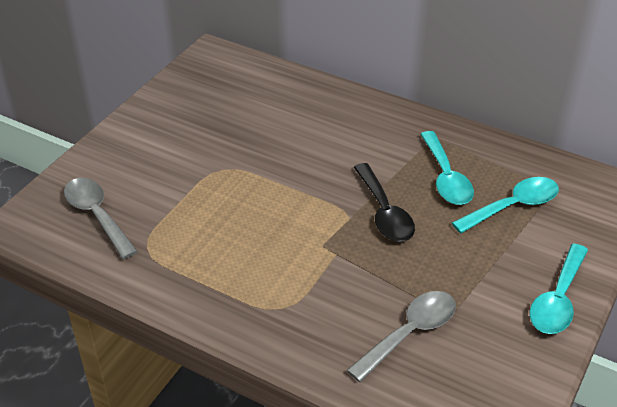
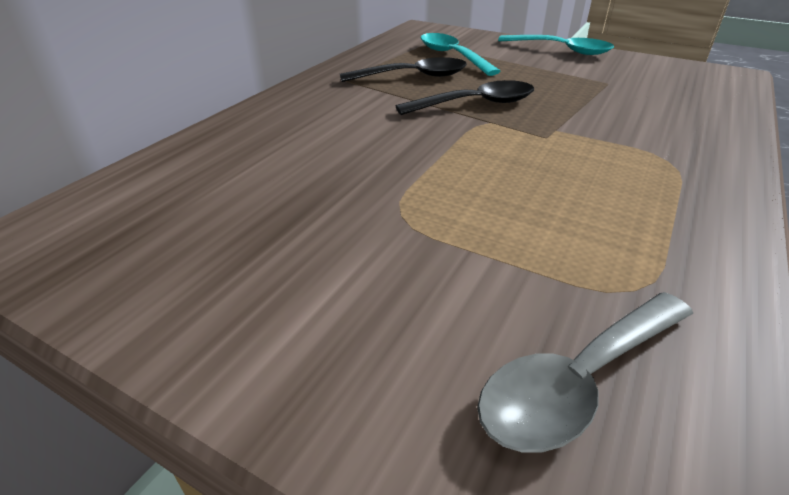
camera: 90 degrees left, 5 degrees down
grey spoon [347,291,456,382] -> none
turquoise spoon [420,131,474,205] -> black spoon [340,57,467,82]

